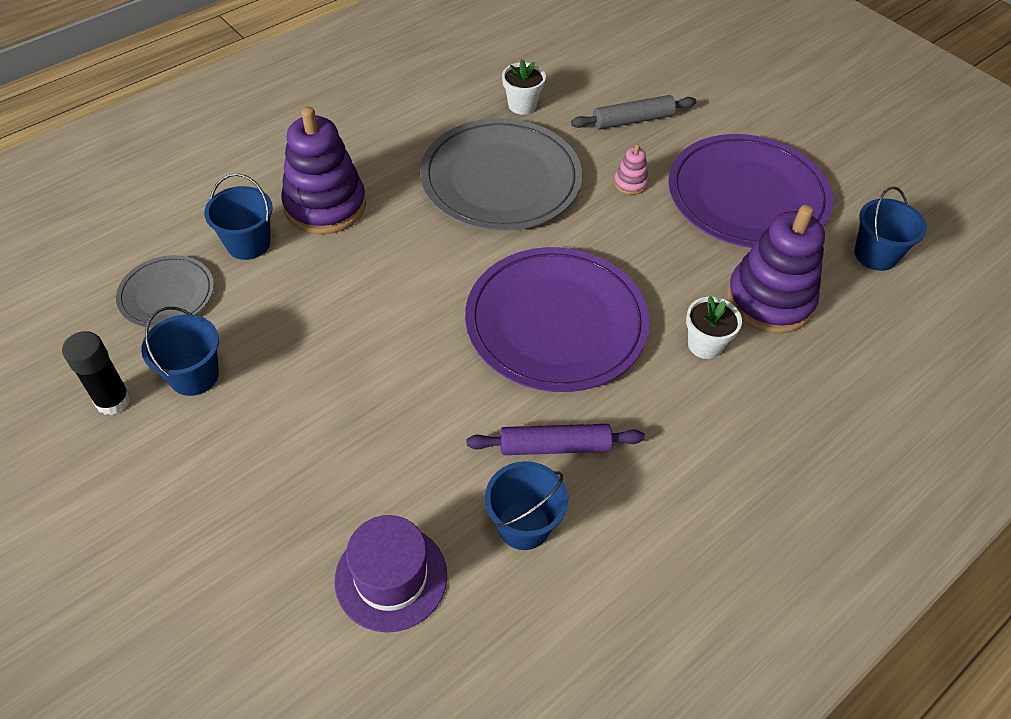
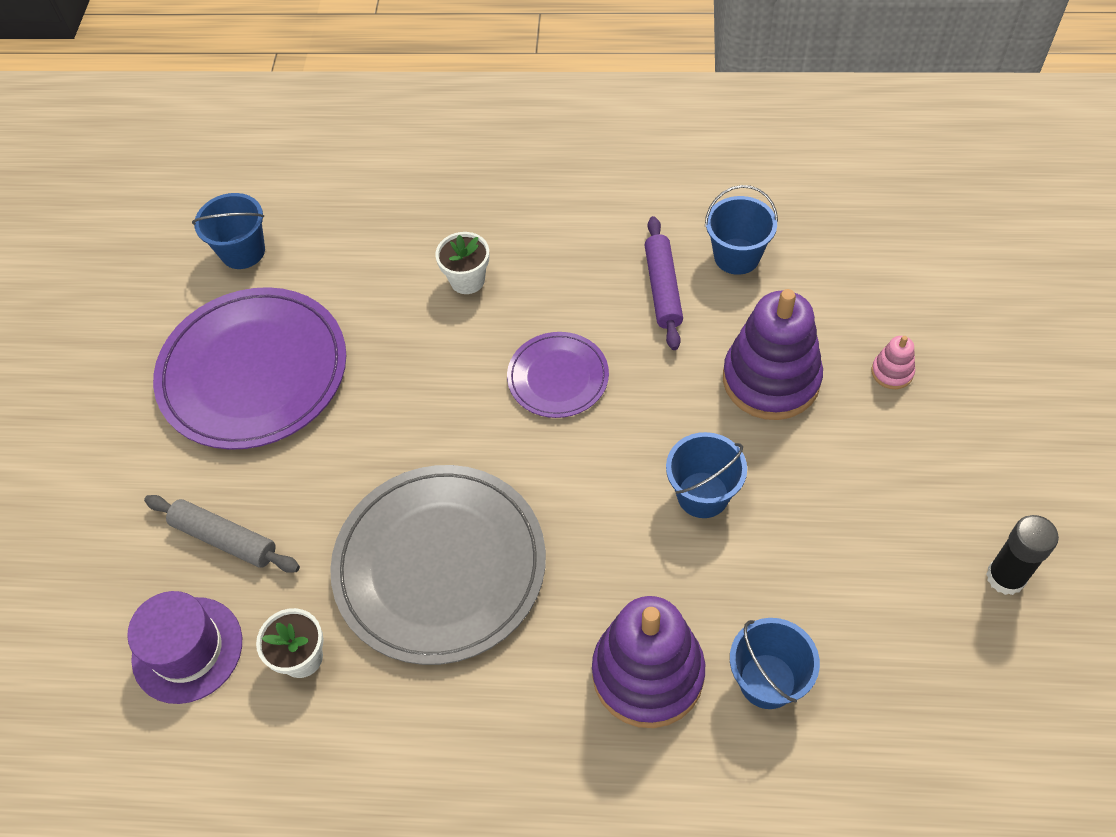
camera: 130 degrees left, 5 degrees up
grey plate [116,255,214,328] -> none
blue bucket [141,307,219,396] -> blue bucket moved to [666,432,747,518]
purple hat [335,515,447,633] -> purple hat moved to [127,591,242,704]
purple plate [465,247,650,392] -> purple plate [507,332,609,418], size x0.52
purple rolling pin [467,424,645,455] -> purple rolling pin turned 45 degrees clockwise [645,216,683,350]
pink stacking toy [614,144,648,195] -> pink stacking toy moved to [871,336,915,389]
purple stacking toy [727,205,825,334] -> purple stacking toy moved to [723,289,823,420]

